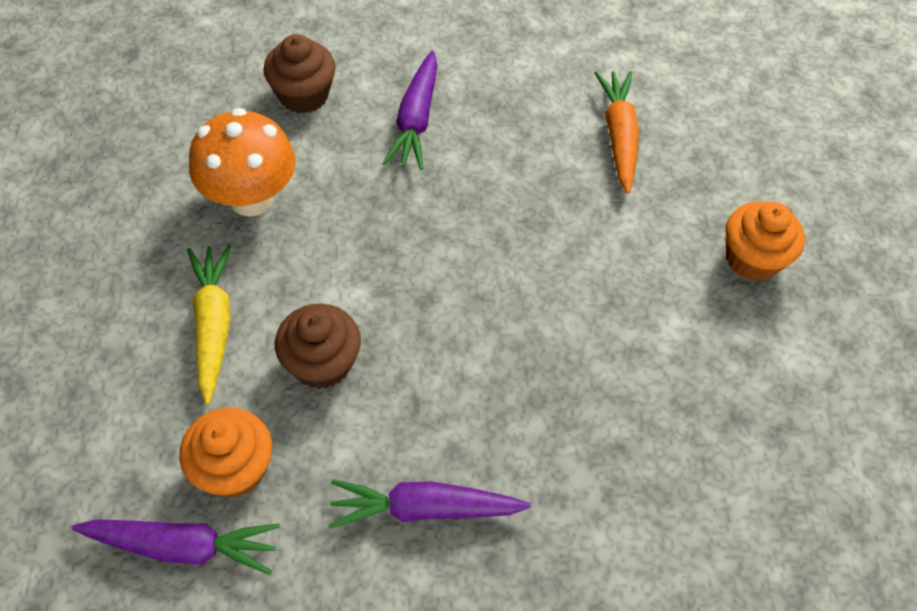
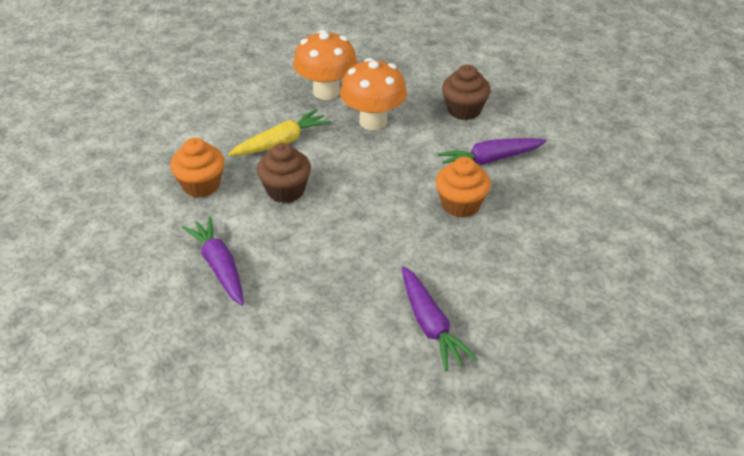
camera: 65 degrees right, 15 degrees down
purple carrot [72,519,280,575] -> purple carrot moved to [402,266,477,371]
orange carrot [594,71,639,194] -> none
orange cupcake [725,201,805,281] -> orange cupcake moved to [436,157,491,218]
none -> orange mushroom [293,30,357,100]

